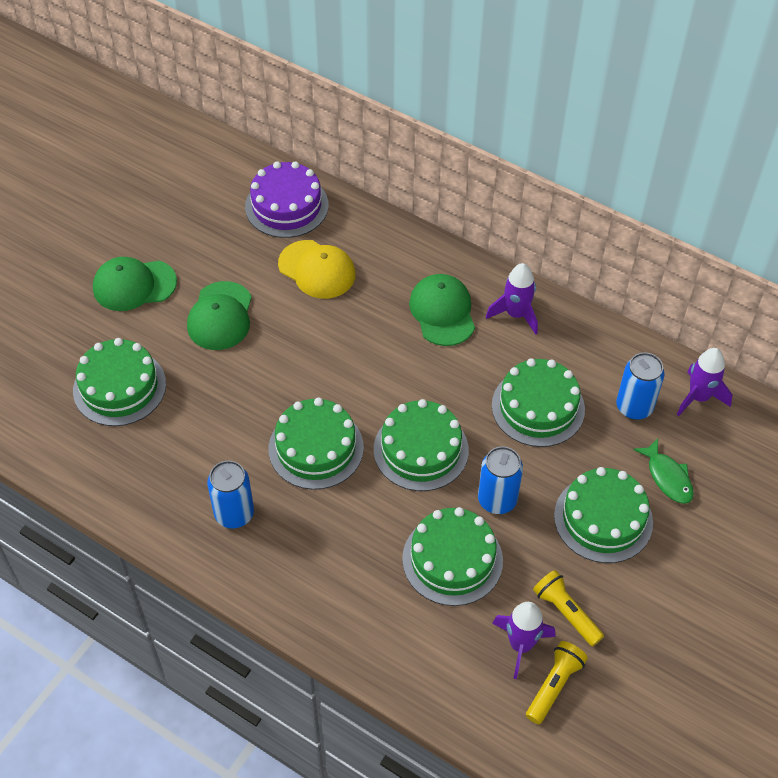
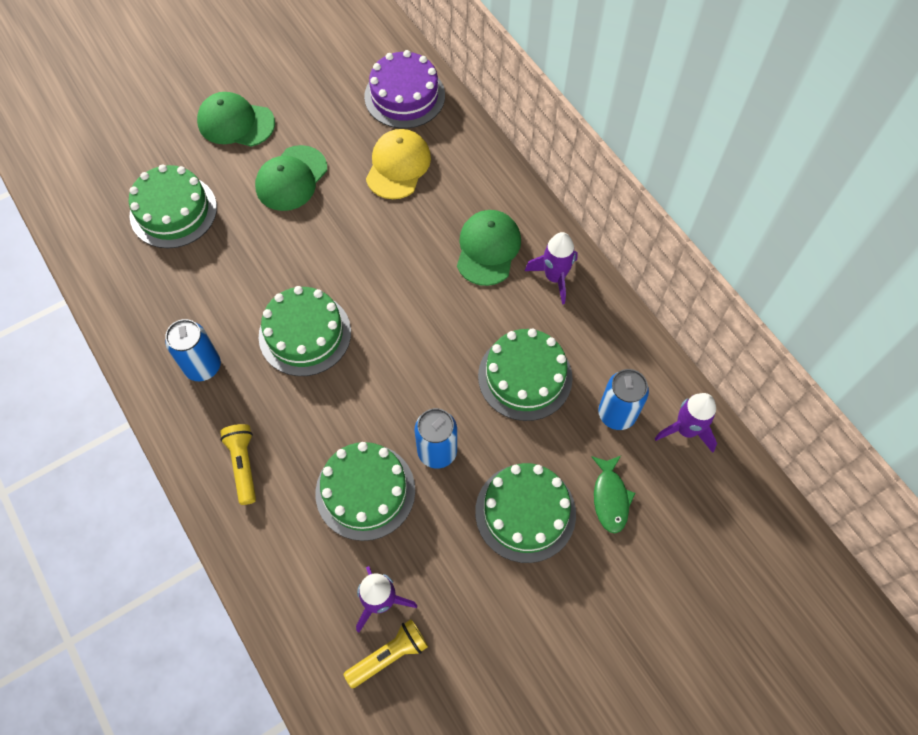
camera: 25 degrees right, 10 degrees up
yellow cap [278,240,356,299] -> yellow cap turned 135 degrees counterclockwise [366,129,431,199]
green cake [374,399,469,491] -> none
yellow flashlight [533,570,604,647] -> yellow flashlight moved to [220,424,256,505]

